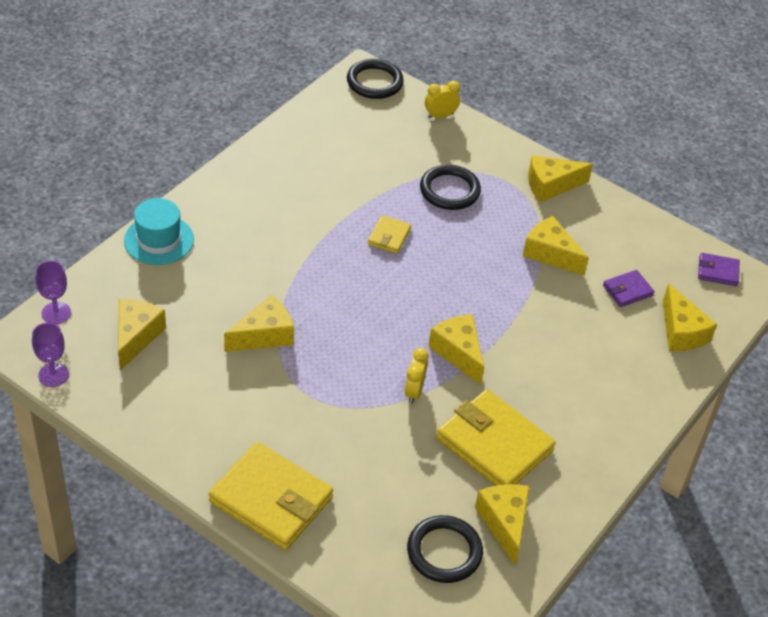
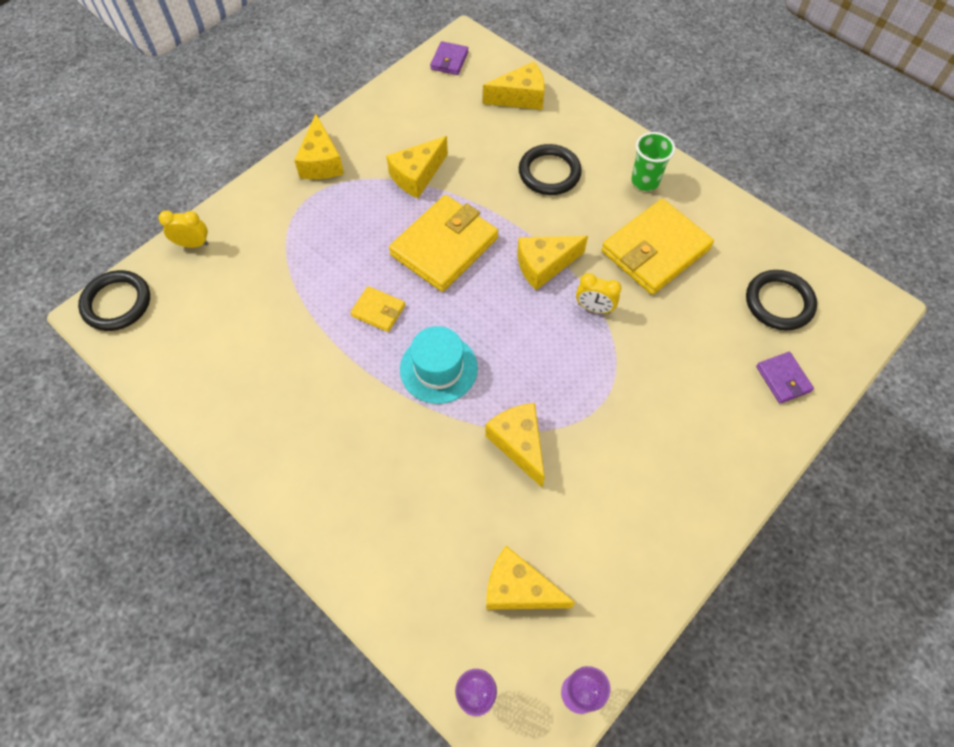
camera: 80 degrees left, 15 degrees up
turquoise hat [124,198,194,265] -> turquoise hat moved to [400,326,478,404]
yellow wallet [209,442,333,550] -> yellow wallet moved to [389,195,498,292]
black ring [420,165,481,210] -> black ring moved to [519,144,582,195]
yellow clock [425,81,460,119] -> yellow clock turned 105 degrees clockwise [159,210,209,248]
yellow cheese [475,484,530,565] -> none
purple wallet [603,270,654,307] -> purple wallet moved to [756,352,814,404]
none -> green cup [631,132,675,191]

